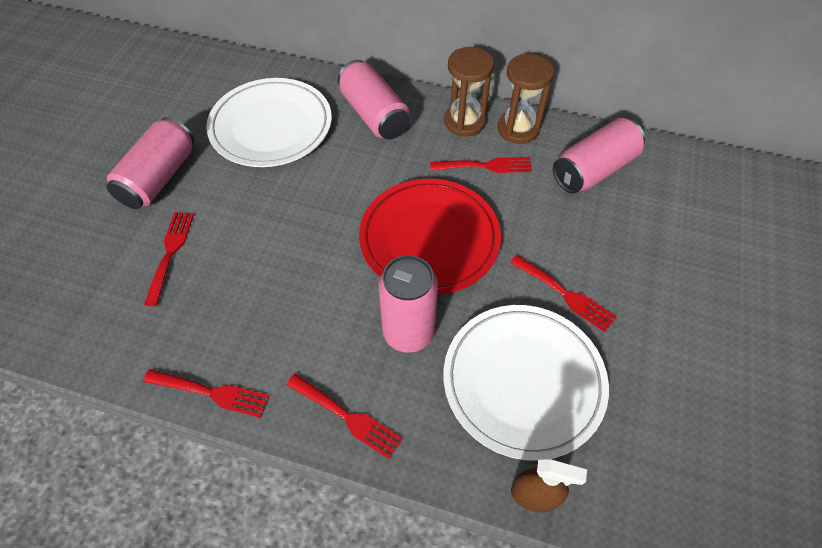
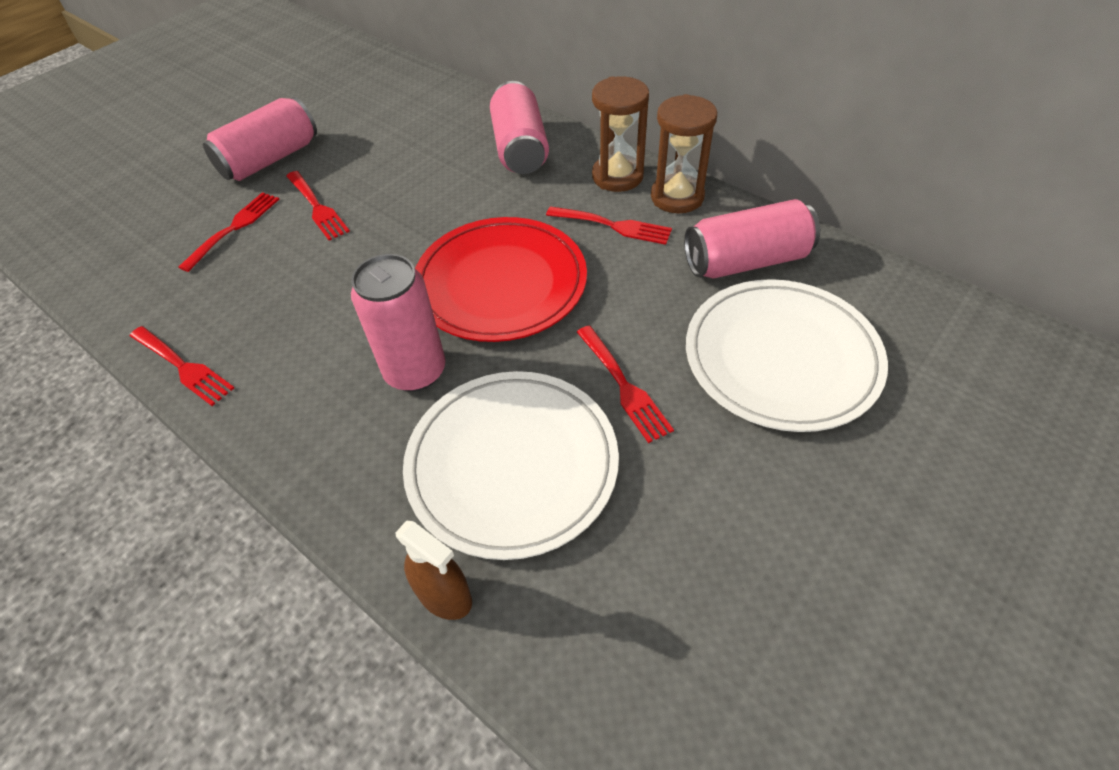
camera: 25 degrees right, 5 degrees down
white plate [206,78,332,167] -> white plate moved to [686,279,888,432]
red fork [286,374,403,459] -> red fork moved to [286,171,350,241]

